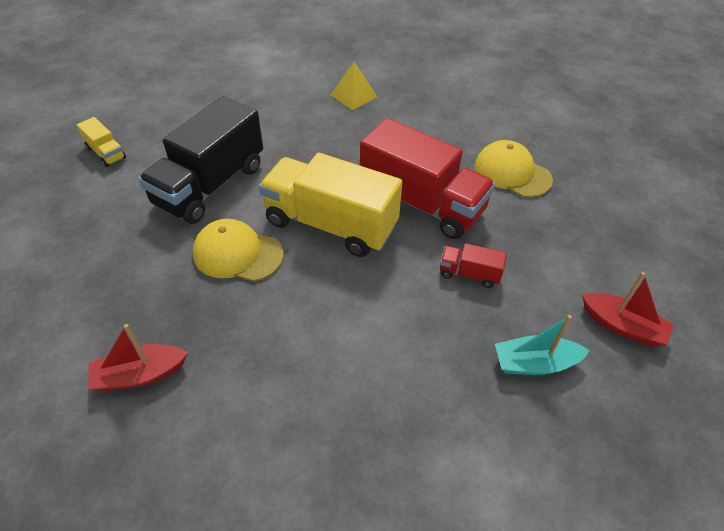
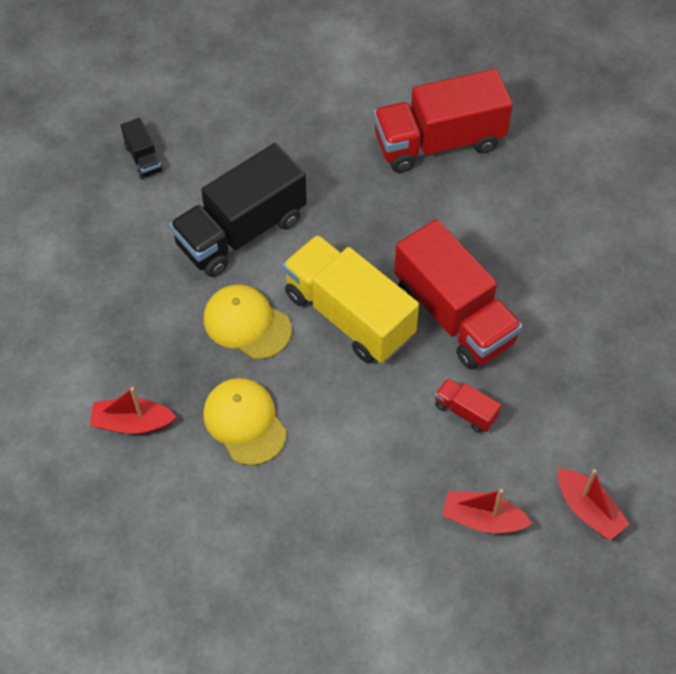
camera: 20 degrees right, 10 degrees up
yellow truck [77,117,126,167] -> black truck [121,118,163,179]
yellow pyramid [331,62,378,110] -> red truck [373,69,513,173]
yellow cap [475,140,553,198] -> yellow cap moved to [203,378,287,466]
turquoise boat [495,315,589,375] -> red boat [442,489,532,533]

